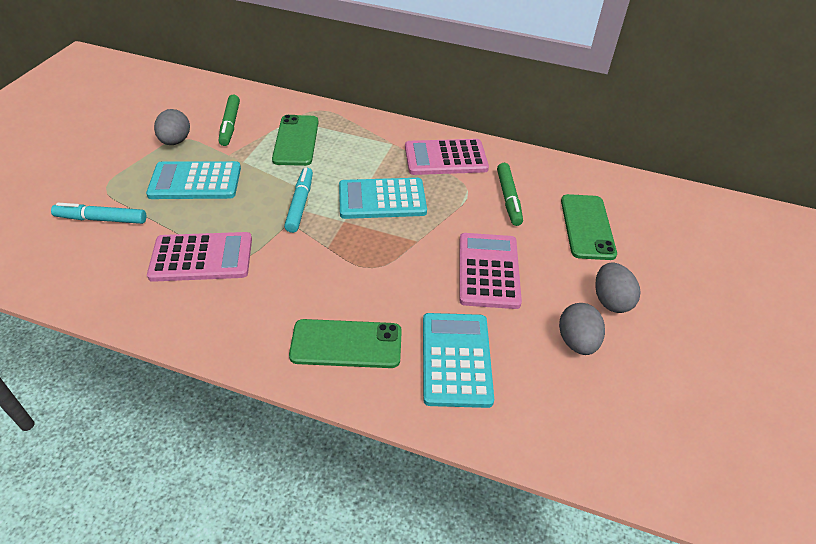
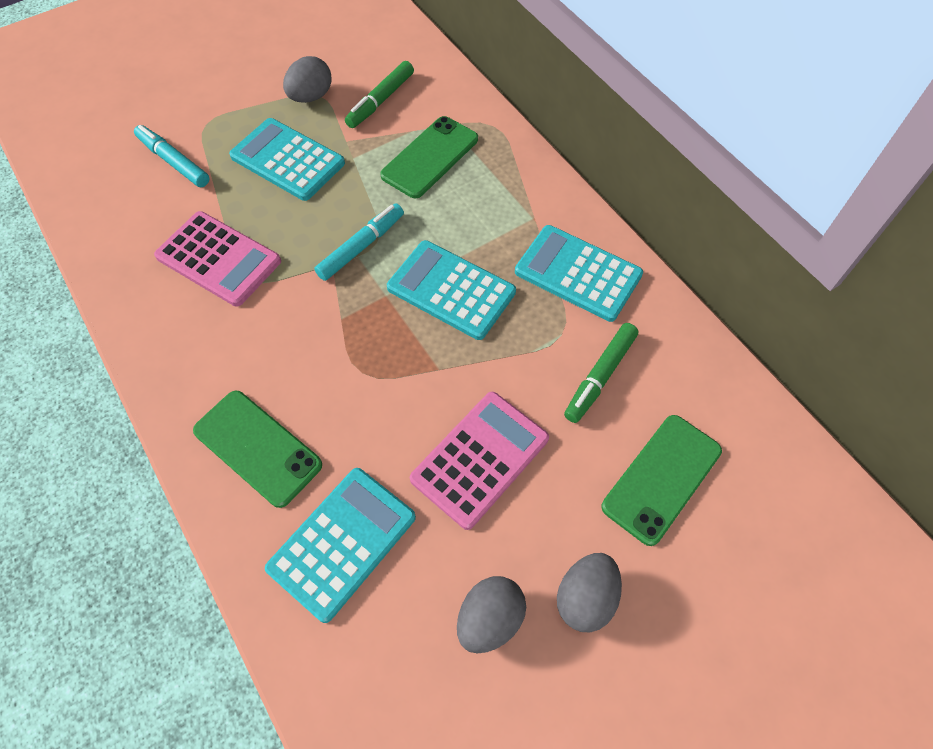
camera: 40 degrees right, 15 degrees up
pink calculator [405,139,489,175] -> turquoise calculator [515,225,643,322]

